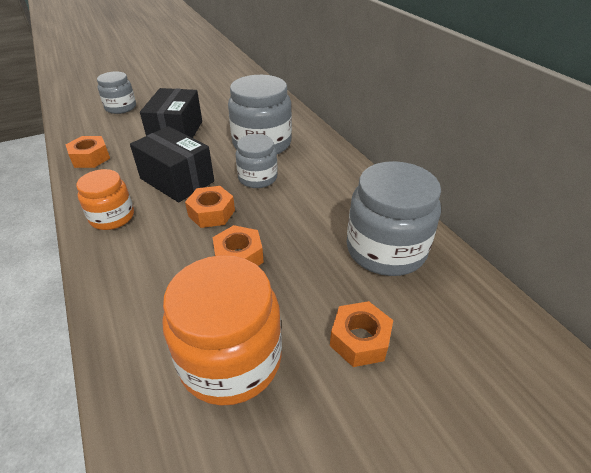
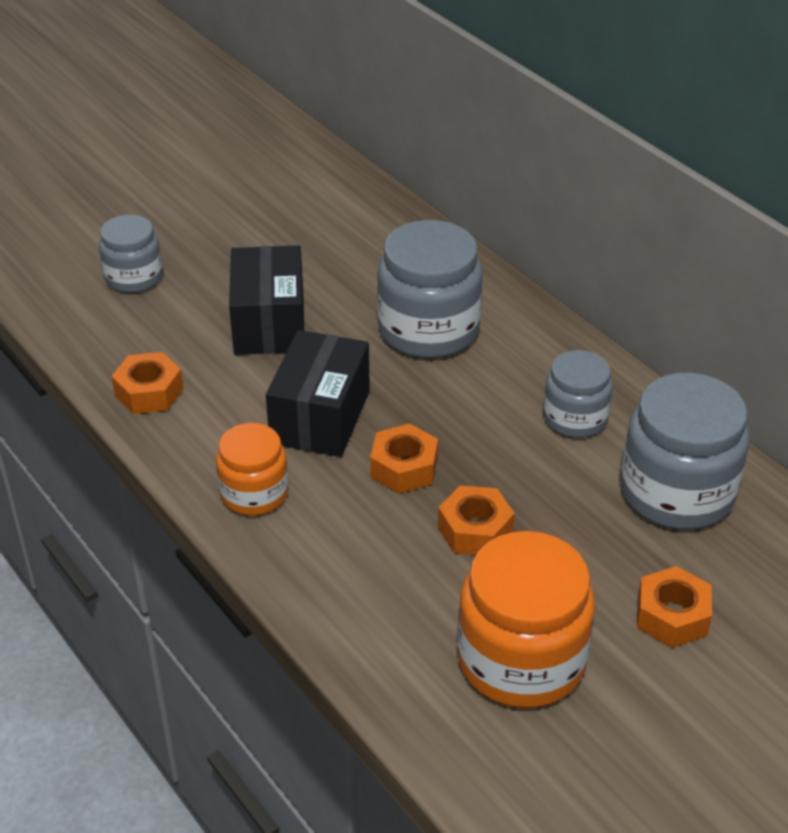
camera: 10 degrees left, 0 degrees up
black box [130,126,214,202] -> black box turned 75 degrees clockwise [266,330,370,457]
grey jar [236,134,278,188] -> grey jar moved to [543,350,613,438]

